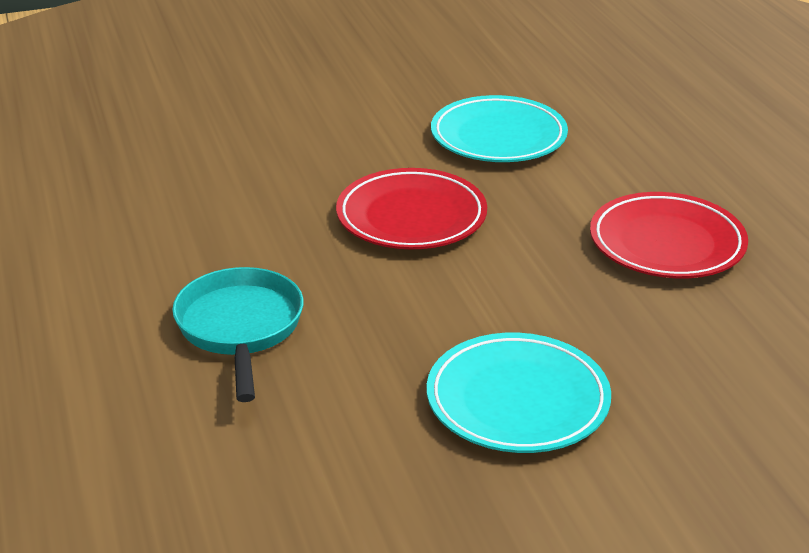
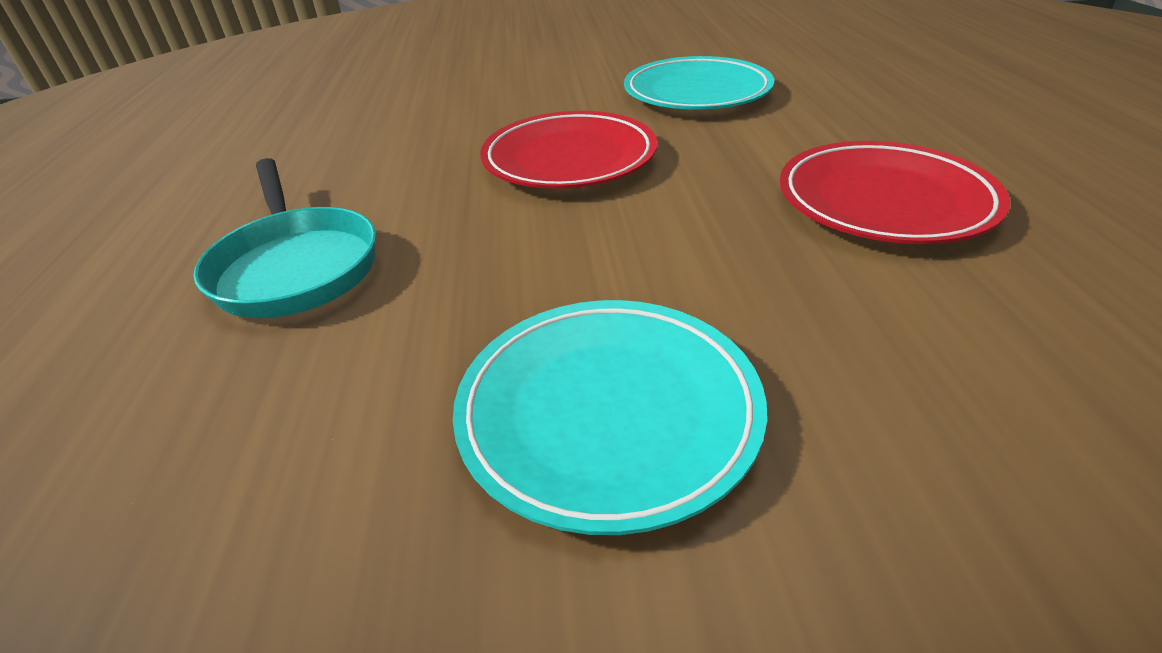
camera: 15 degrees right, 5 degrees up
turquoise pan [172,267,304,402] -> turquoise pan turned 150 degrees clockwise [193,158,376,318]

